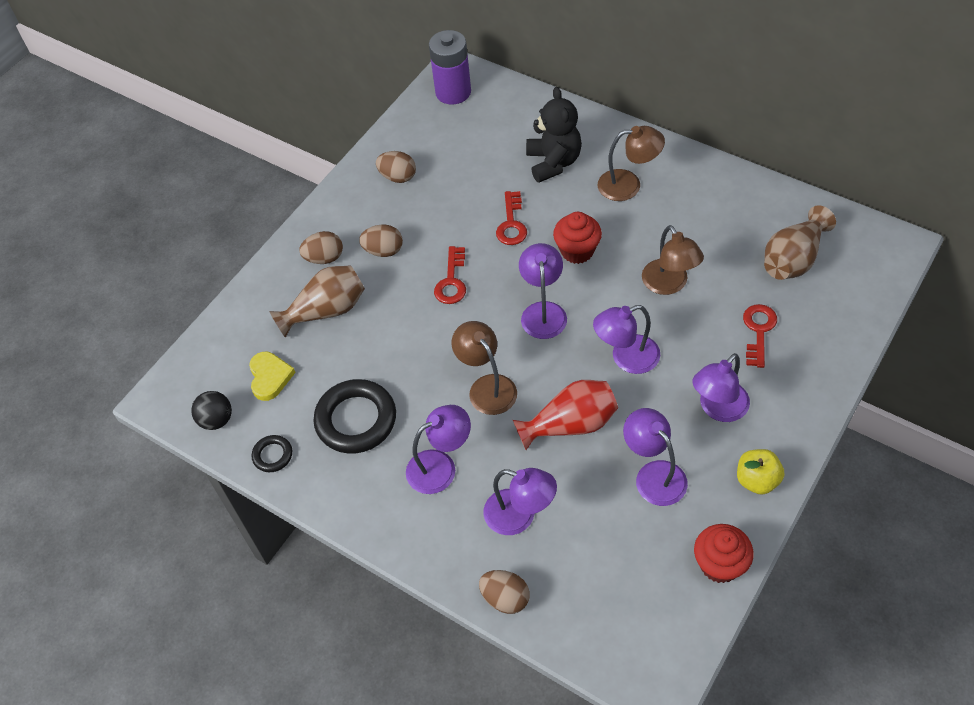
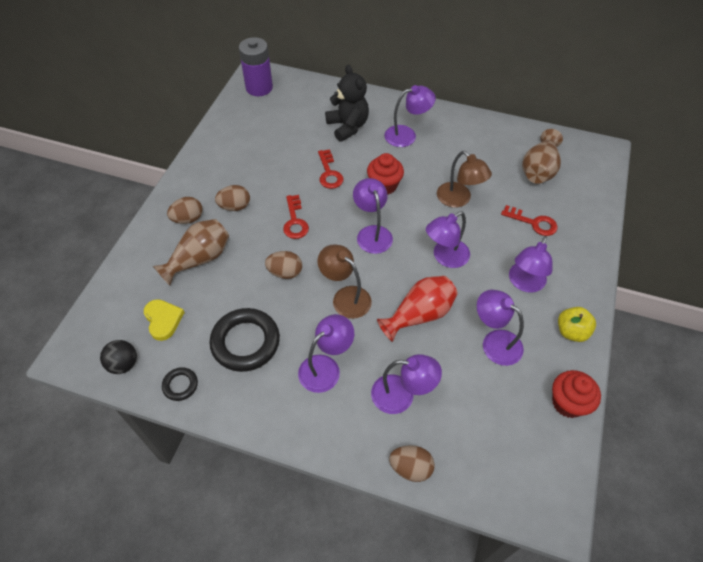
camera: 20 degrees left, 0 degrees up
brown egg [376,151,416,183] -> brown egg moved to [265,251,302,279]
brown lamp [598,126,665,201] -> purple lamp [384,85,436,147]
red key [743,304,777,368] -> red key turned 120 degrees clockwise [501,205,557,236]

